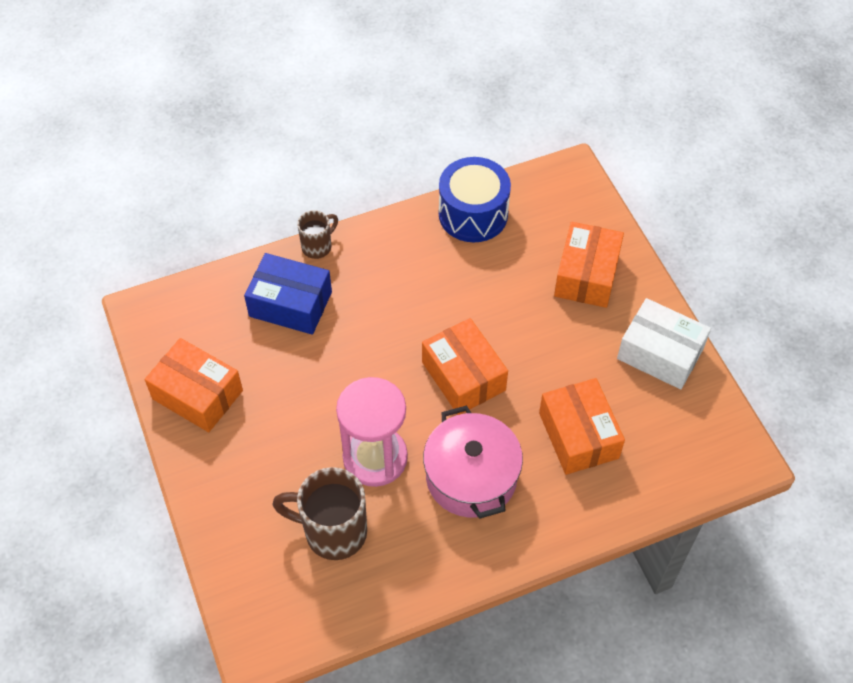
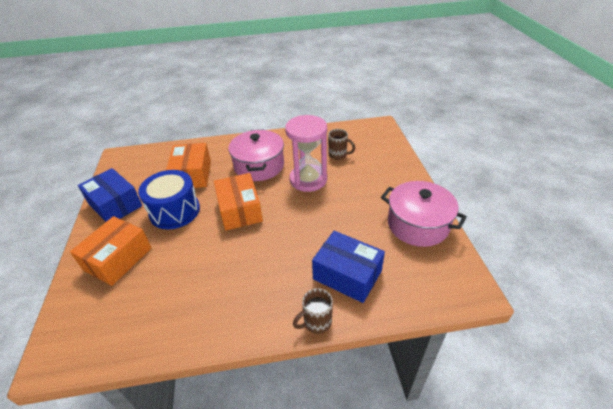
camera: 165 degrees left, 15 degrees down
orange box [145,338,243,432] -> pink pot [381,181,467,247]
brown mug [272,467,367,560] -> brown mug [328,129,355,160], size x0.56
blue drum [439,157,511,242] -> blue drum moved to [138,170,200,229]
white box [617,298,711,389] -> blue box [78,168,142,222]

